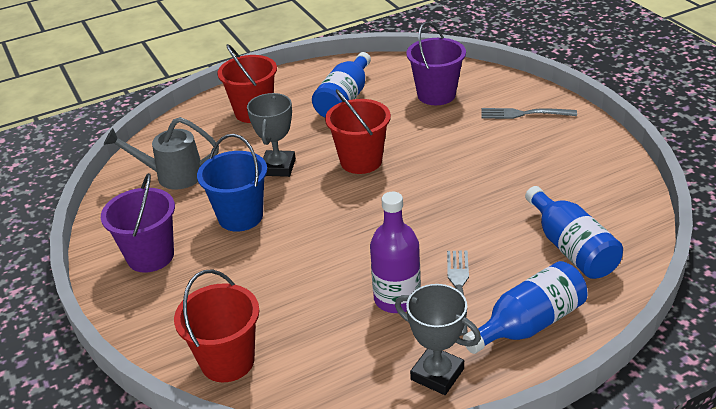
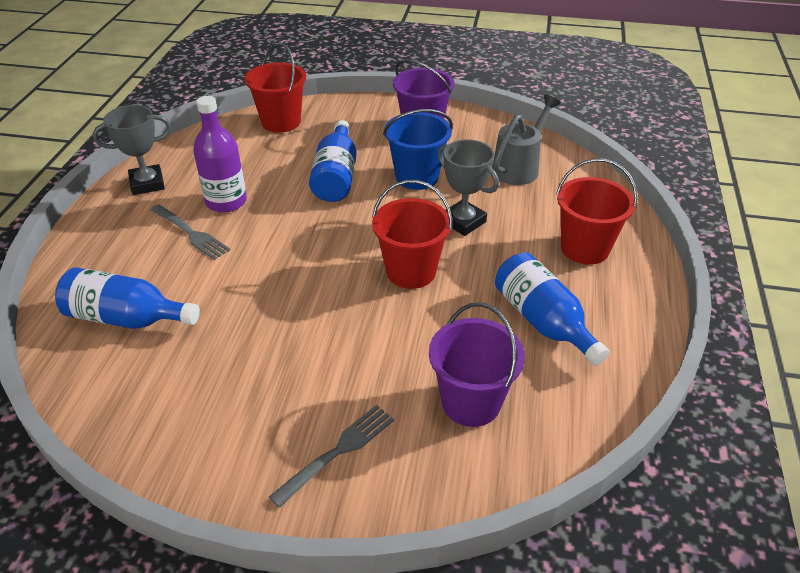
camera: 125 degrees right, 5 degrees up
blue bottle [463,261,587,354] -> blue bottle moved to [309,120,357,202]

